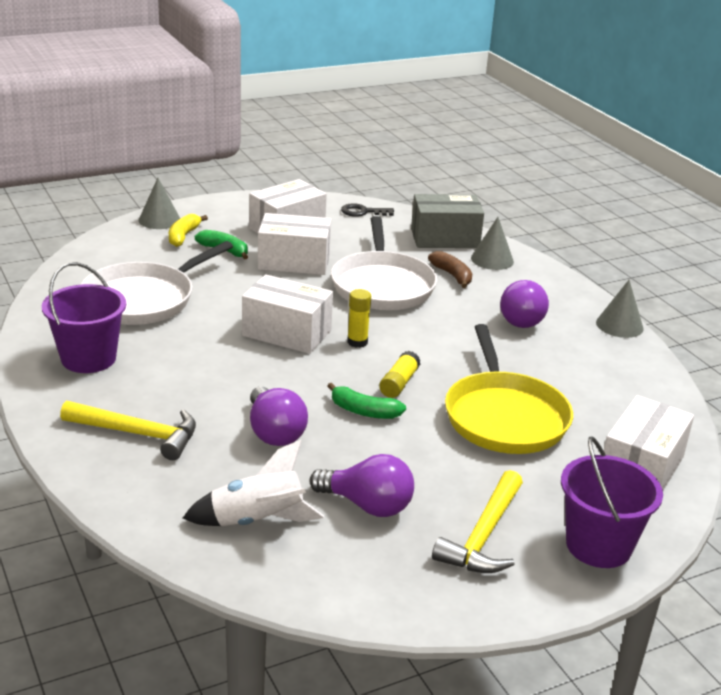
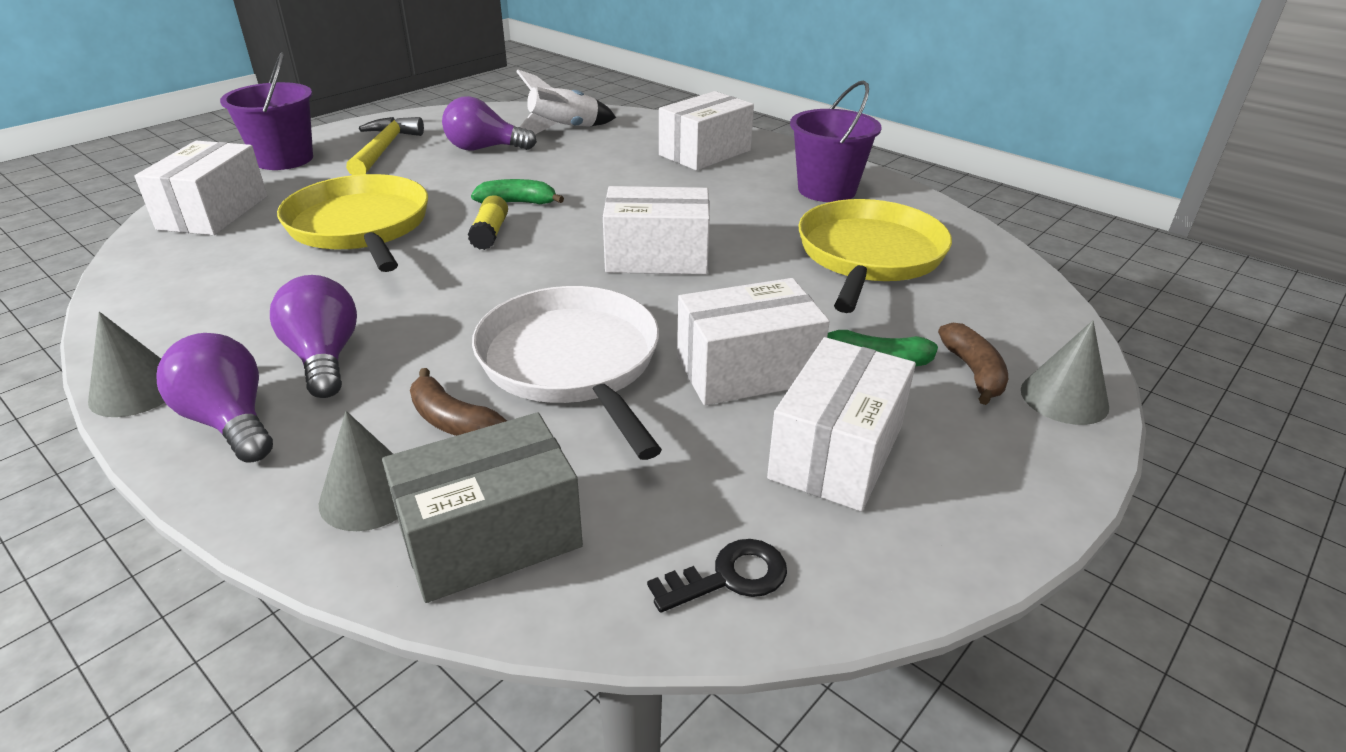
camera: 160 degrees right, 5 degrees up
yellow hammer [60,401,196,460] -> white box [659,91,754,170]
white pan [80,241,233,325] -> yellow pan [798,199,952,313]
yellow banana [169,214,208,247] -> brown banana [938,323,1008,405]
purple light bulb [250,387,308,446] -> purple light bulb moved to [157,333,273,463]
yellow glue stick [347,289,371,348] -> none

